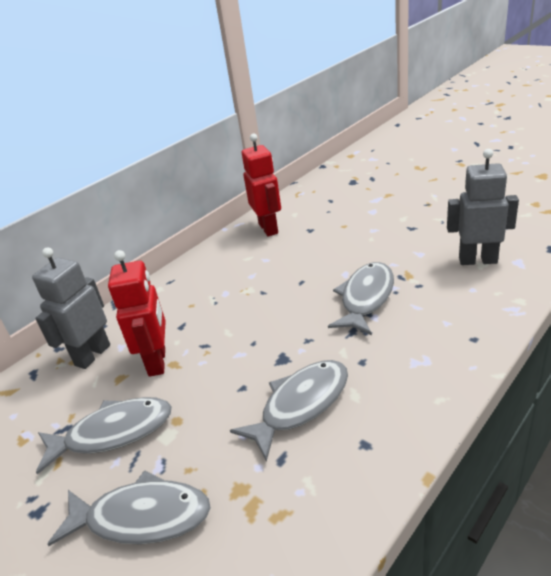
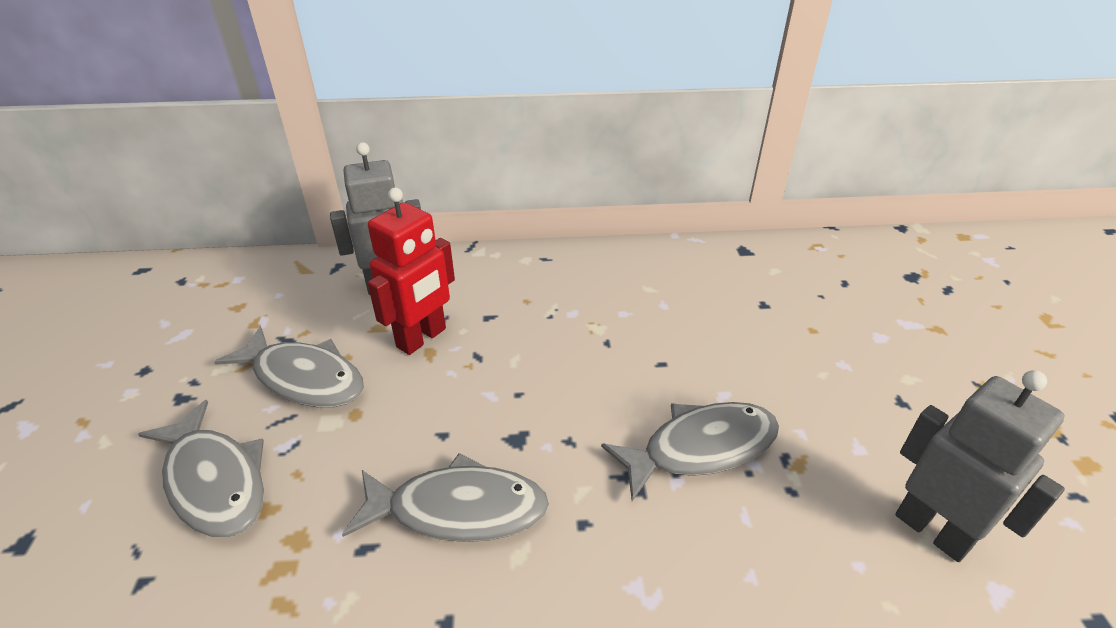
camera: 40 degrees right, 5 degrees up
red robot [242,134,281,236] -> none

